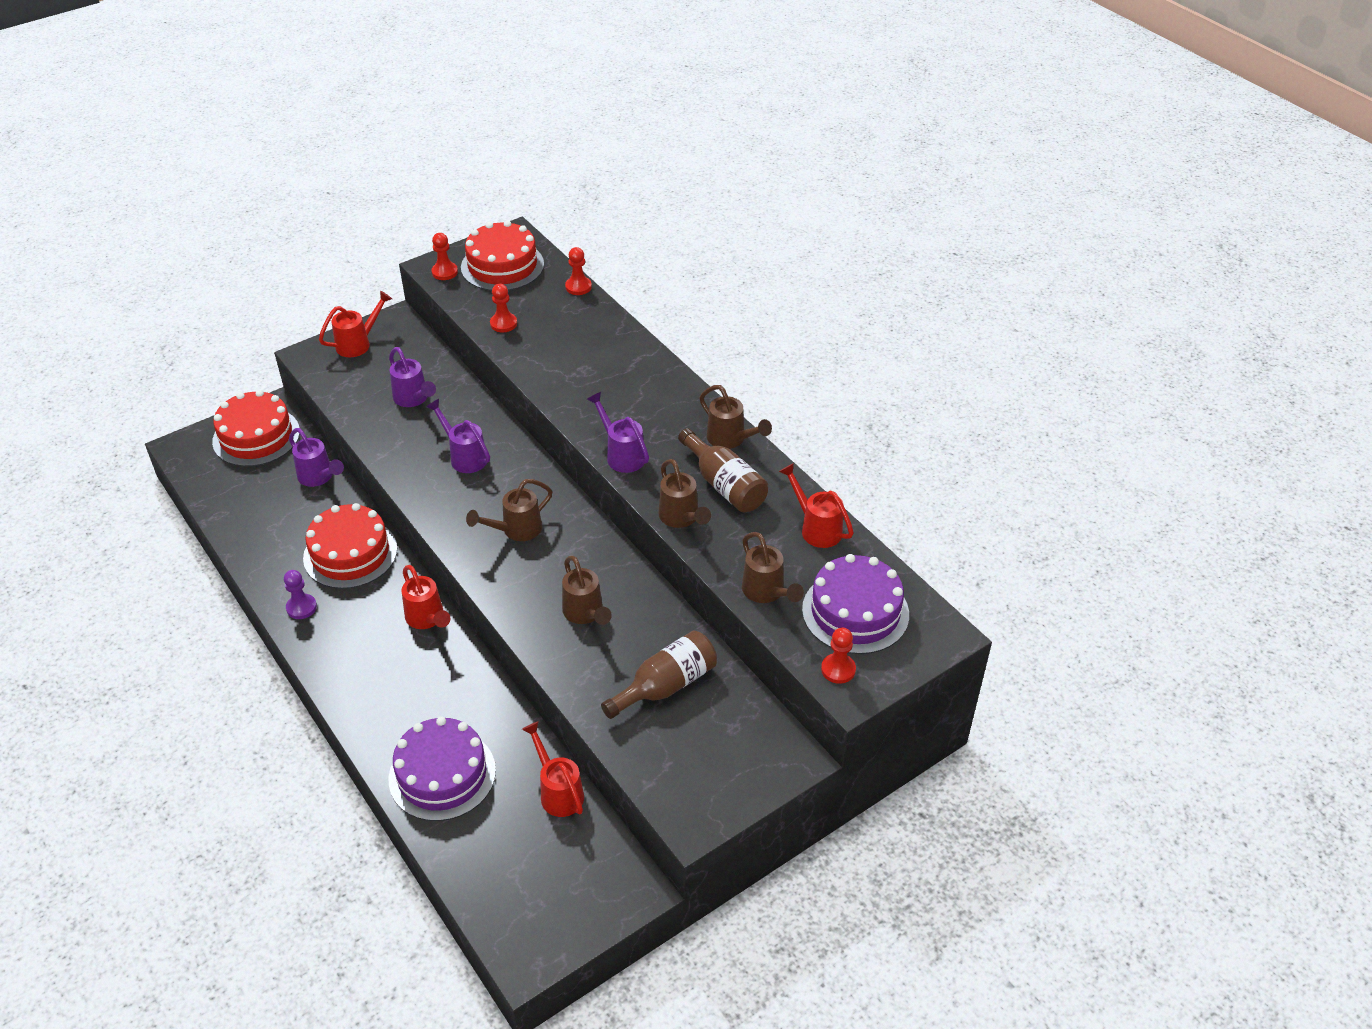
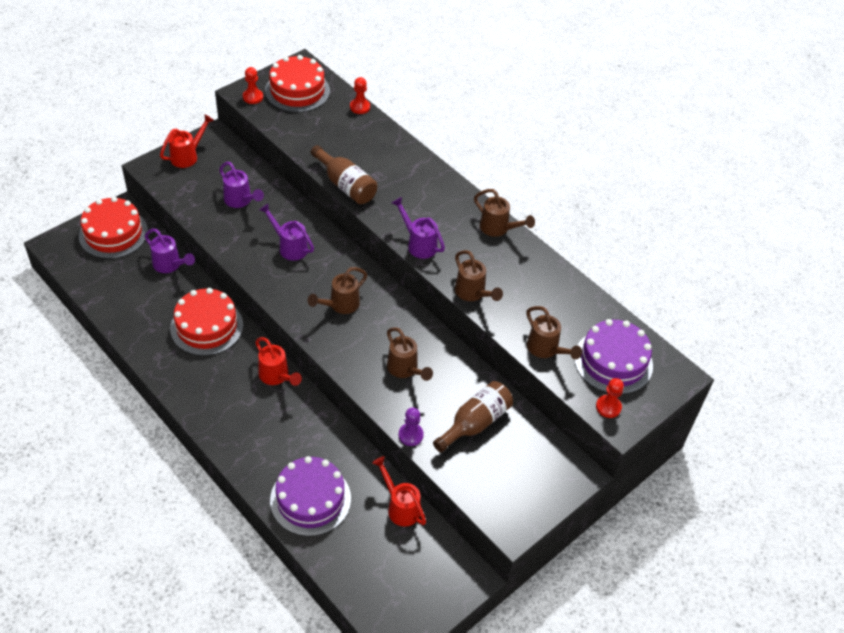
camera: 10 degrees left, 5 degrees up
purple pawn [284,570,317,619] -> purple pawn moved to [399,408,424,446]
red pawn [490,284,517,332] -> none
brown bottle [678,428,768,512] -> brown bottle moved to [311,145,377,204]
red watering can [779,463,854,548] -> none

